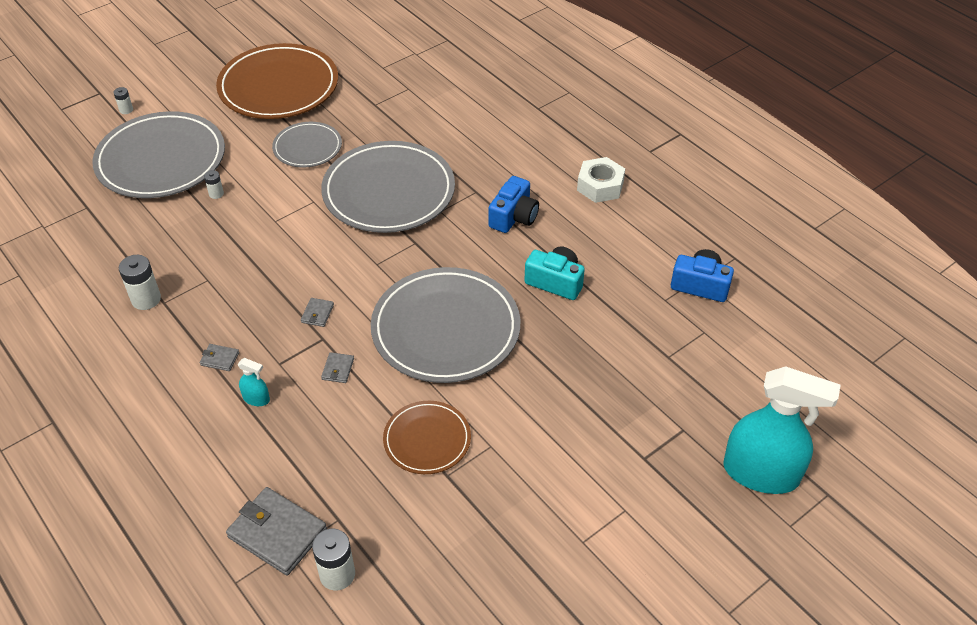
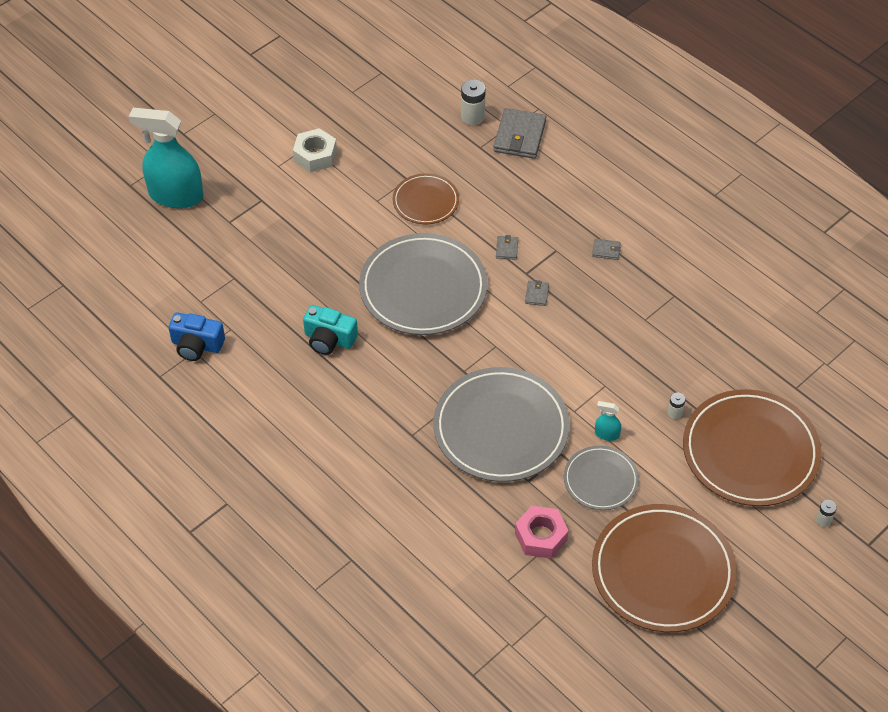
camera: 175 degrees right, 5 degrees up
grey plate [92,111,225,198] -> brown plate [683,389,822,506]
white battery [119,255,161,310] -> none
grey wallet [226,487,327,575] -> grey wallet turned 75 degrees clockwise [493,108,546,159]
turquoise spray bottle [238,358,270,406] -> turquoise spray bottle moved to [595,401,621,441]
blue camera [489,176,539,233] -> none
white nut [577,157,625,203] -> white nut moved to [293,128,337,172]
none -> pink nut [515,506,569,559]

